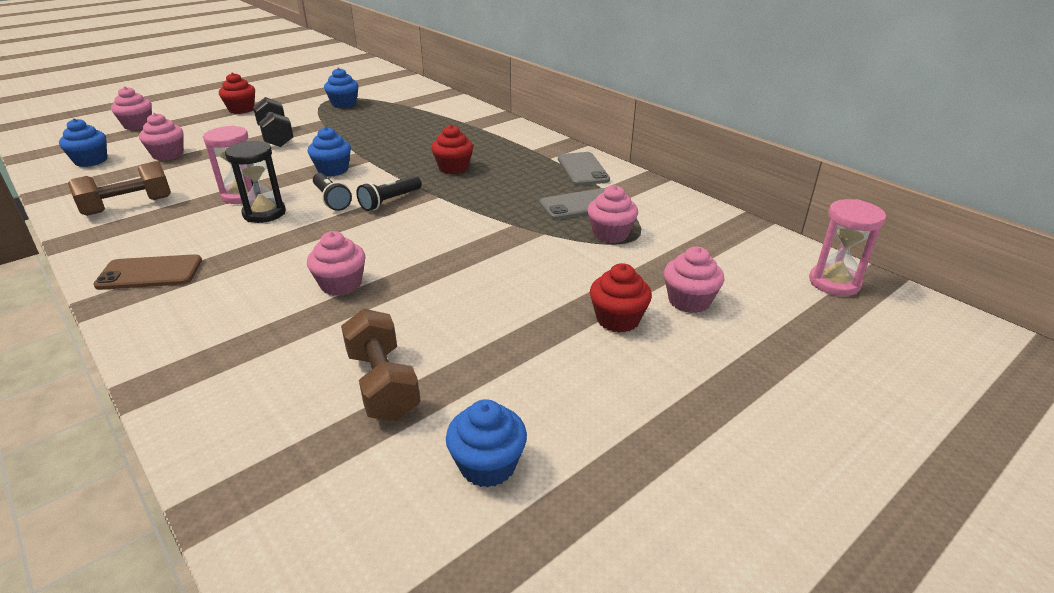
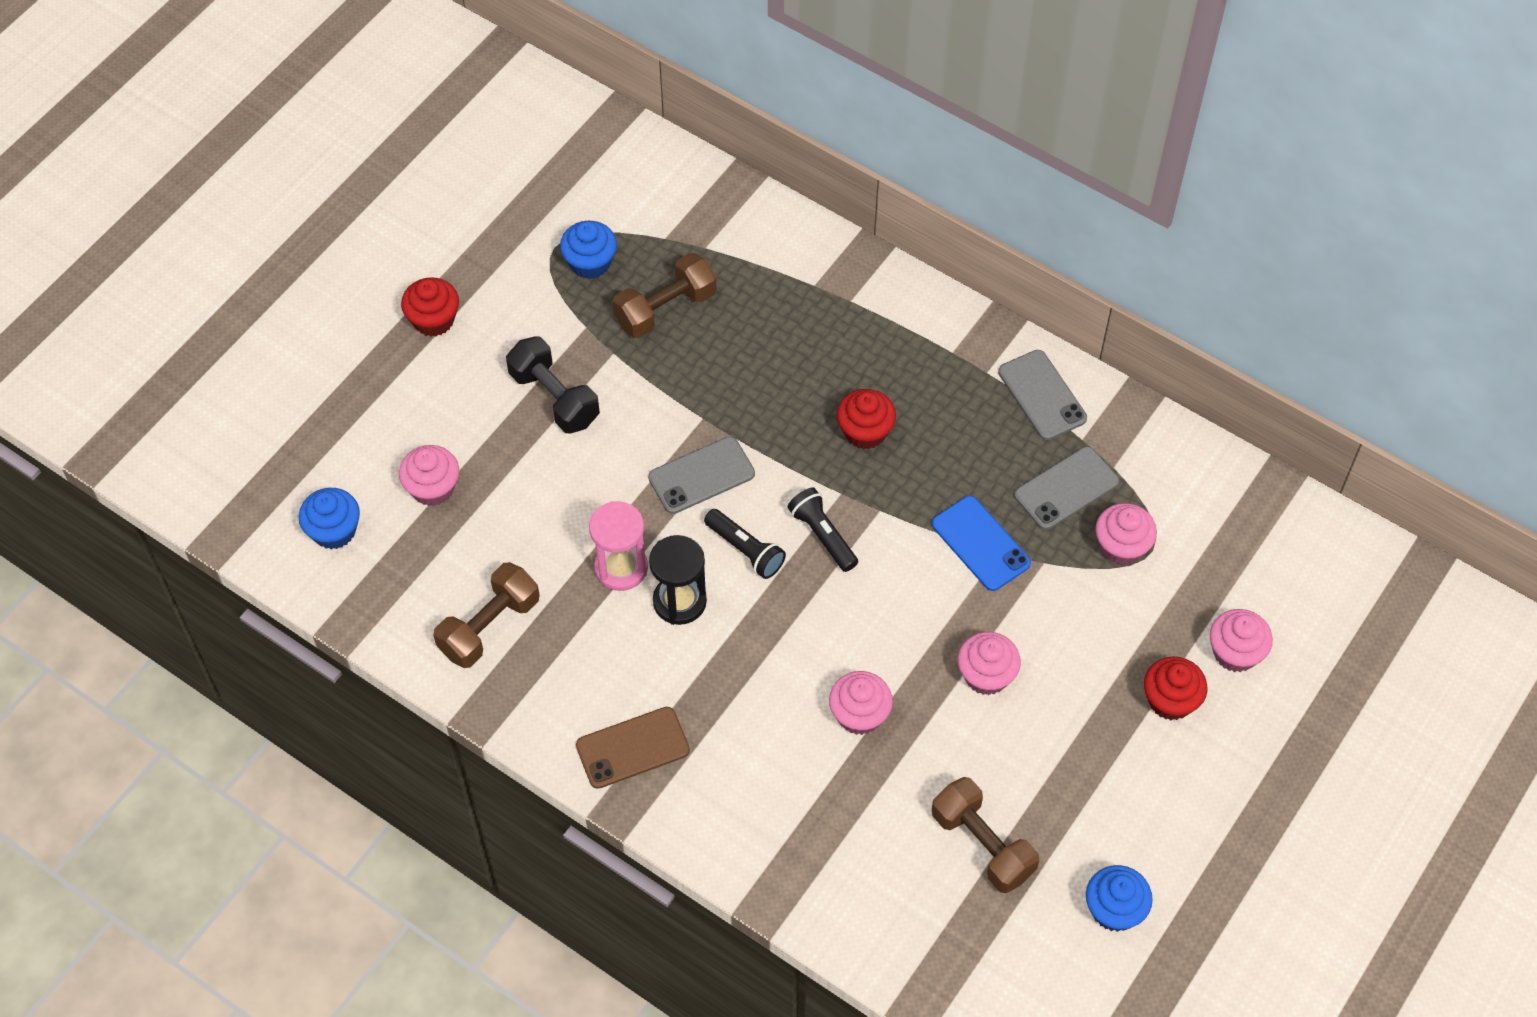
camera: 15 degrees left, 25 degrees up
pink cupcake [111,87,152,130] -> pink cupcake moved to [958,632,1021,695]
blue cupcake [308,127,351,177] -> grey phone [648,436,755,514]
black flashlight [356,175,422,211] -> black flashlight turned 120 degrees clockwise [788,487,858,572]
pink hourglass [809,199,886,296] -> none
none -> brown dumbbell [612,253,716,338]
none -> blue phone [932,496,1031,591]

